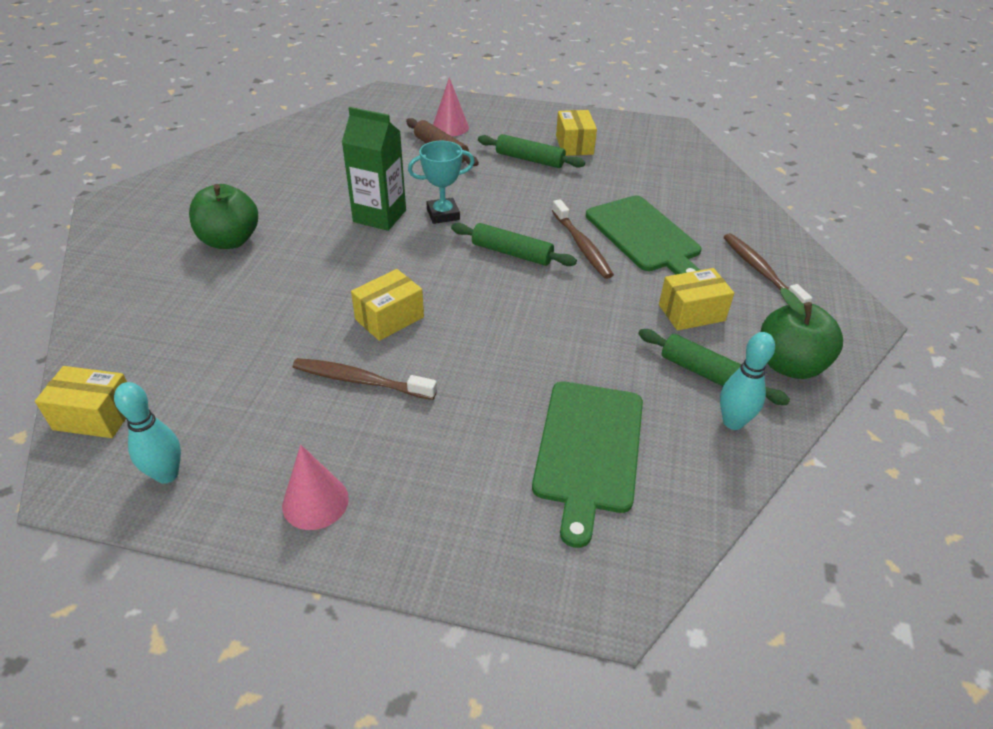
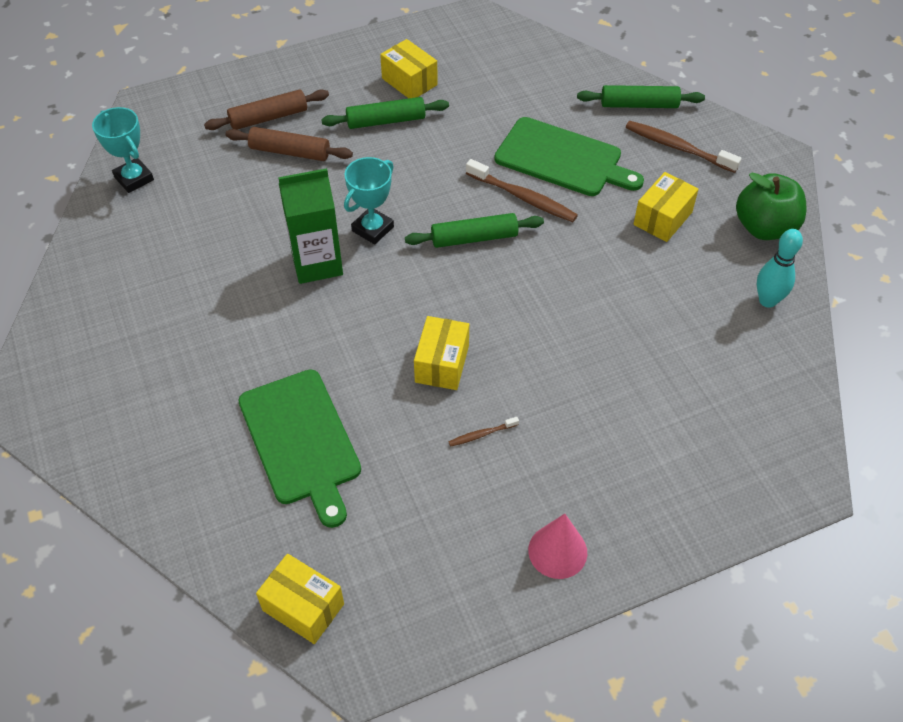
camera: 35 degrees left, 10 degrees up
yellow box [35,366,127,438] -> yellow box turned 60 degrees clockwise [256,554,344,644]
turquoise bowling pin [114,382,181,484] -> none
green apple [189,184,258,249] -> none
brown toothbrush [293,358,437,400] -> brown toothbrush [448,417,519,447], size x0.50
pink cone [433,77,469,136] -> brown rolling pin [204,89,329,130]
green cutting board [532,381,643,548] -> green cutting board moved to [238,369,361,528]
green rolling pin [638,329,790,405] -> green rolling pin moved to [577,85,705,108]
none -> turquoise trophy [92,107,154,193]

